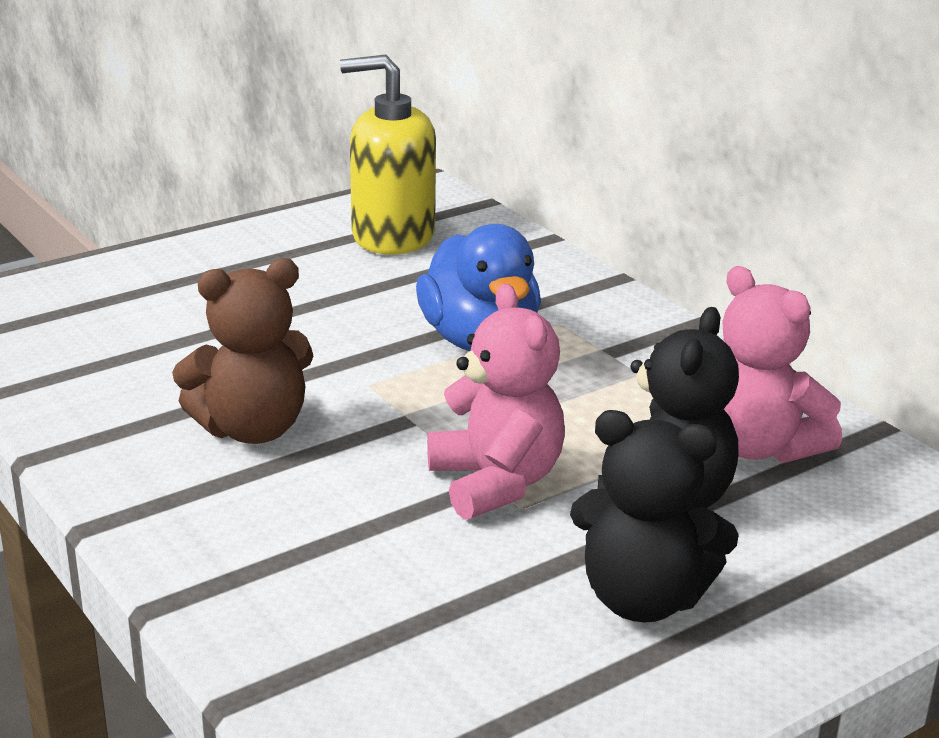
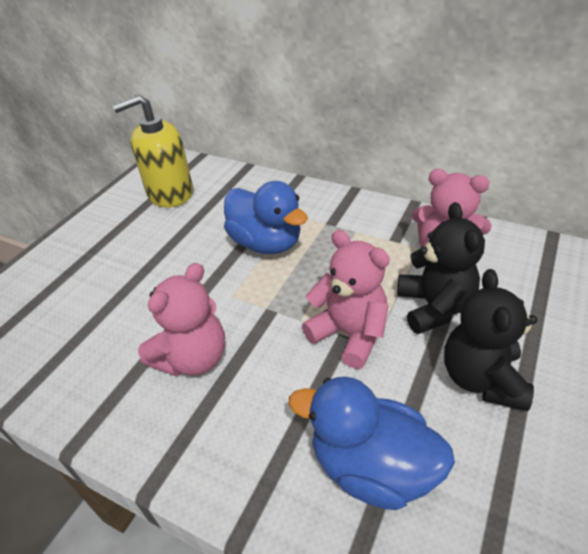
camera: 25 degrees left, 15 degrees up
brown teddy bear [172,258,313,444] -> pink teddy bear [138,263,225,376]
black teddy bear [570,410,739,623] -> black teddy bear turned 105 degrees clockwise [444,269,537,411]
none -> blue duck [289,376,455,510]

